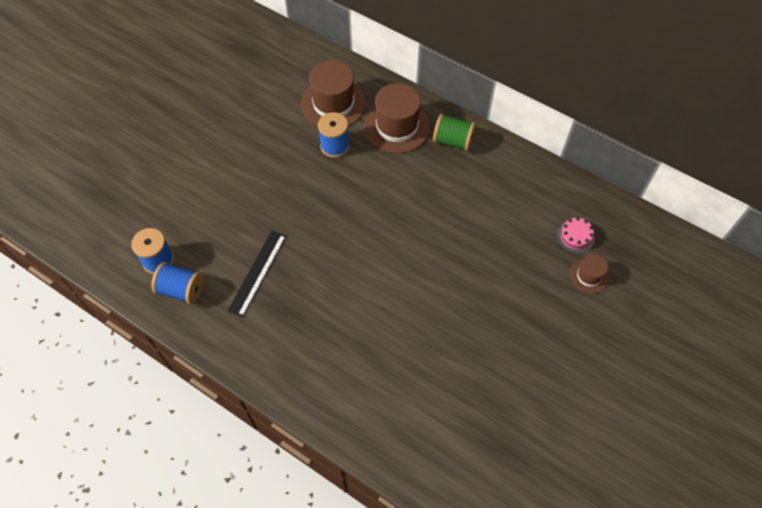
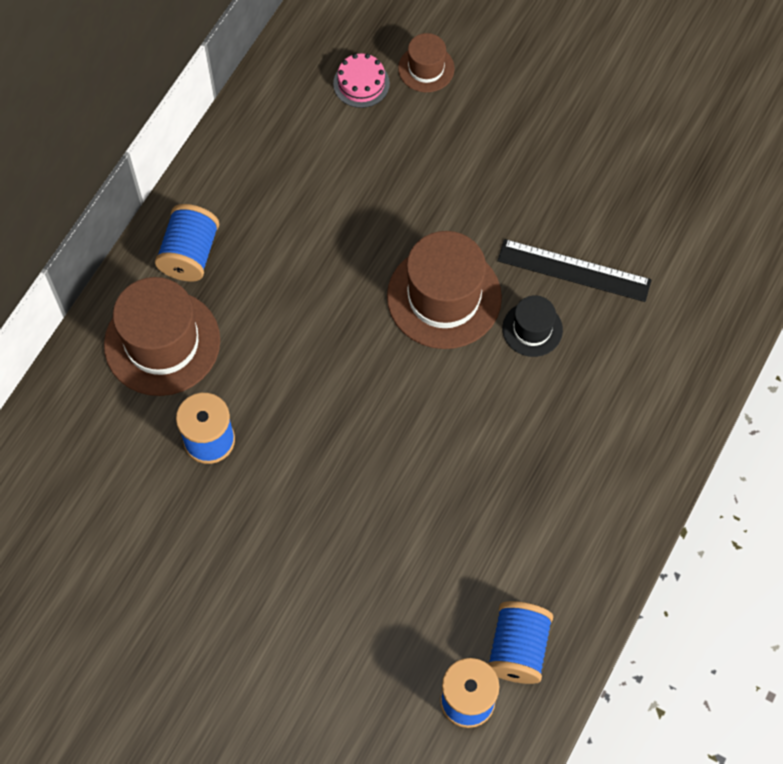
camera: 95 degrees left, 5 degrees up
black ruler [227,230,286,318] -> black ruler moved to [498,239,652,302]
brown hat [301,60,366,127] -> brown hat moved to [387,231,502,349]
green spool [433,114,476,151] -> blue spool [155,204,219,282]
none -> black hat [502,295,563,357]

